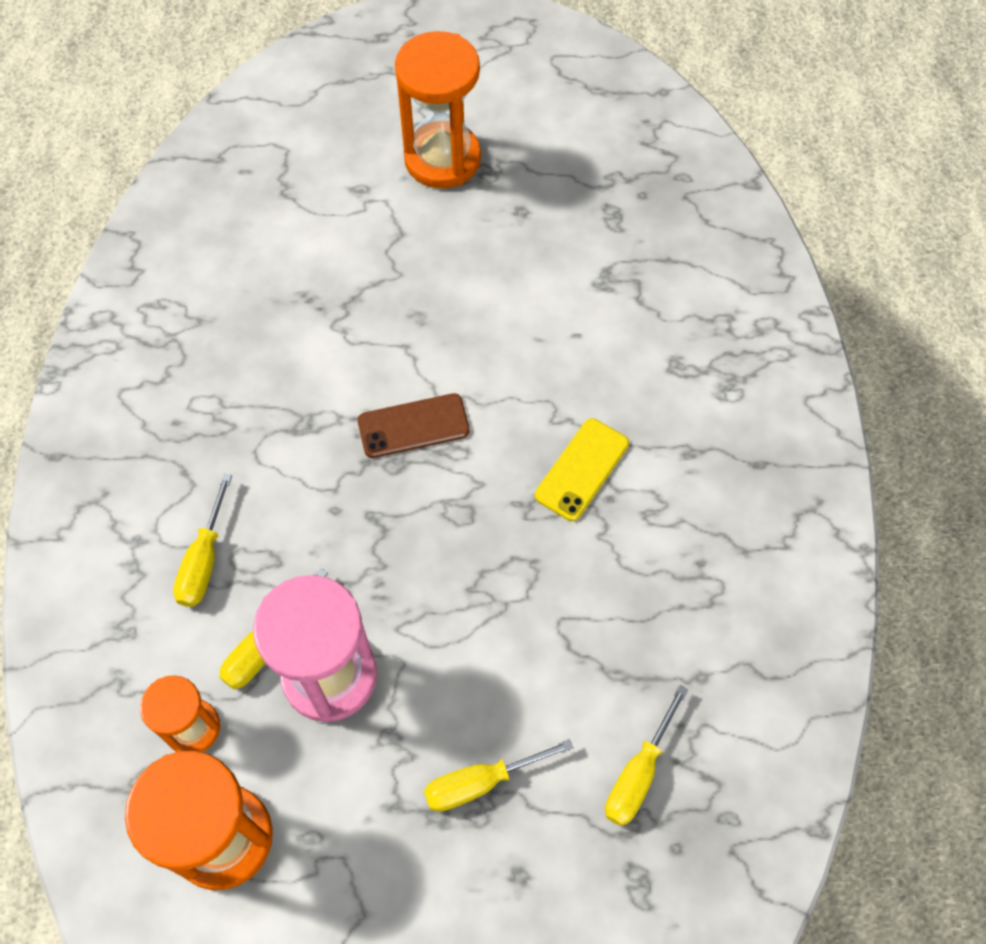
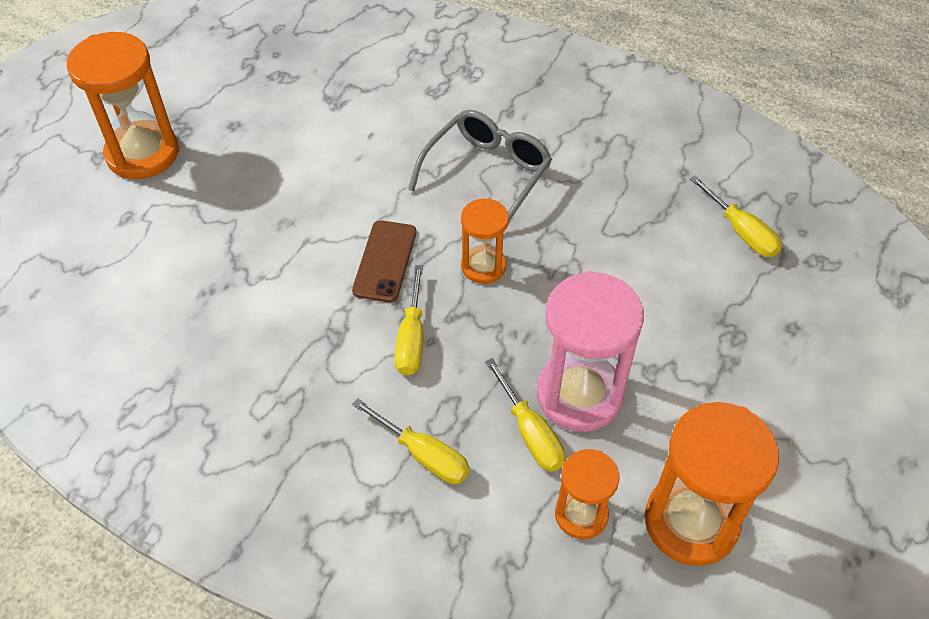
camera: 65 degrees left, 10 degrees down
yellow screwdriver [424,739,573,812] -> yellow screwdriver moved to [394,265,423,376]
yellow phone [535,418,629,521] -> grey glasses [408,110,552,221]
none -> orange hourglass [461,198,509,284]

